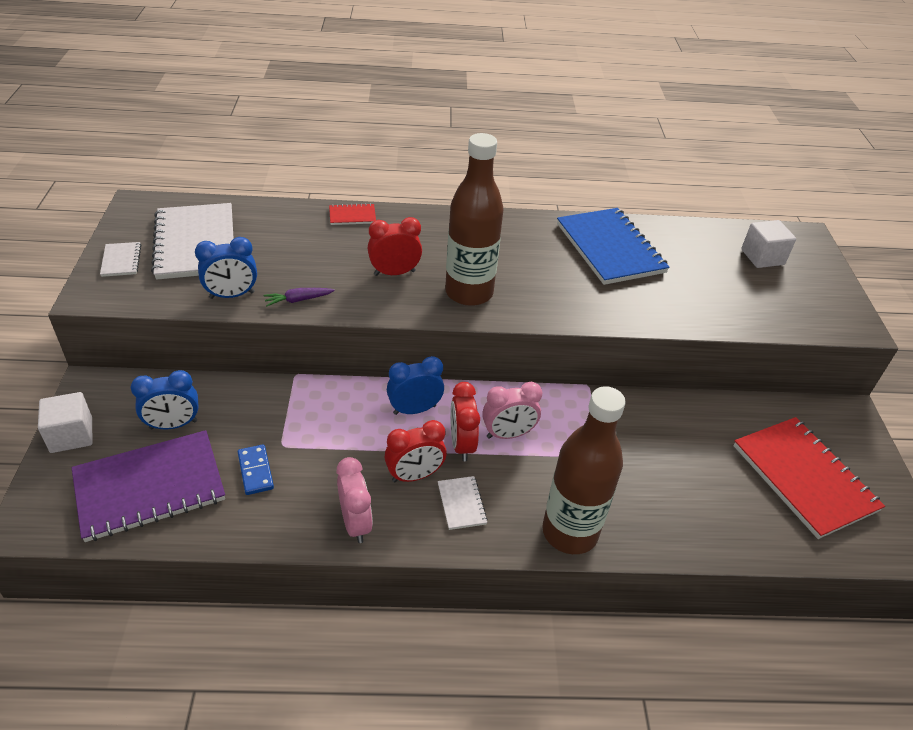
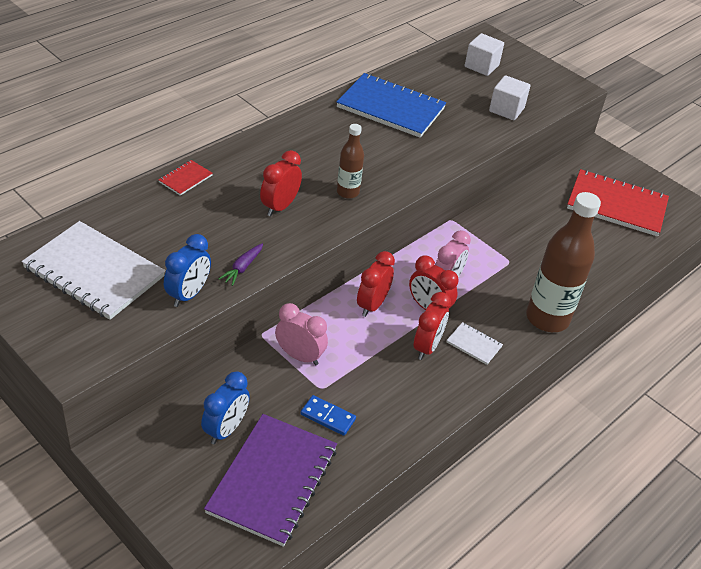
camera: 45 degrees left, 0 degrees up
white cube [38,392,92,453] -> white cube moved to [489,75,530,120]
white notebook [100,242,141,277] -> none
pink clock [337,457,373,543] -> pink clock moved to [275,303,328,365]
blue clock [387,356,444,415] -> red clock [357,251,395,317]
brown bottle [445,133,504,306] -> brown bottle [337,124,364,199], size x0.52

